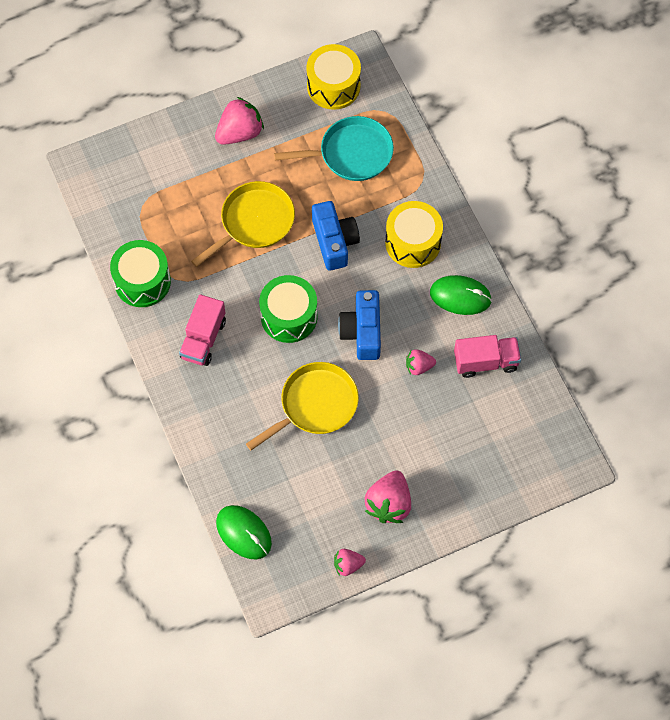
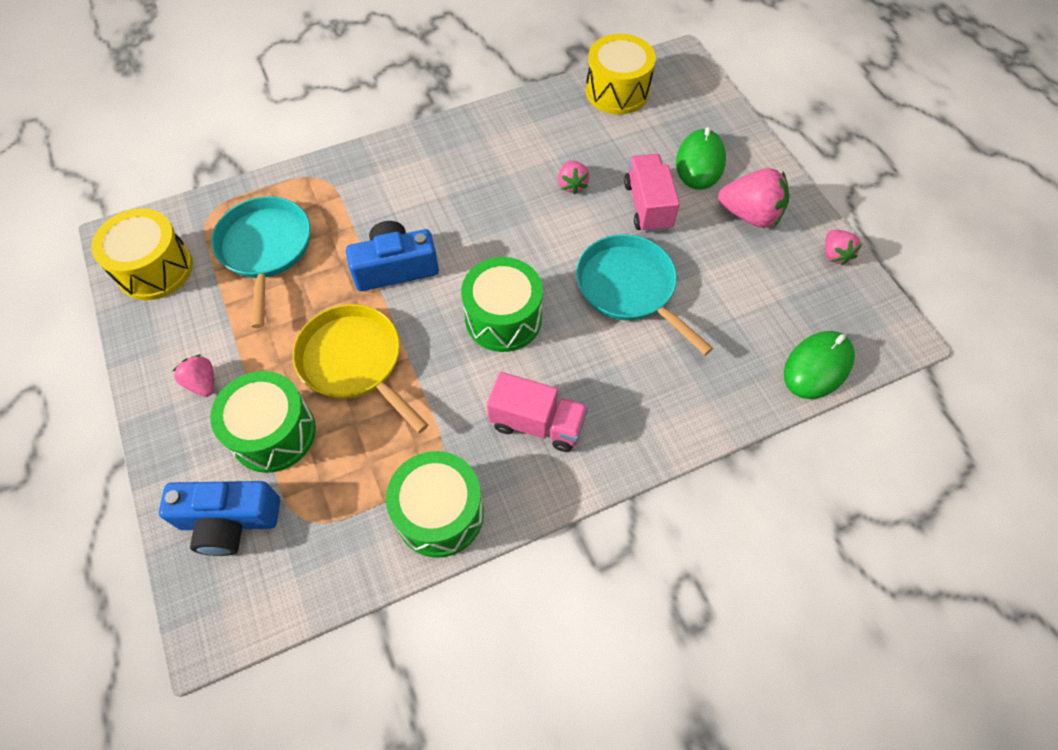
camera: 90 degrees left, 5 degrees down
pink strawberry [215,97,264,145] -> pink strawberry [173,354,214,397], size x0.57
yellow pan [246,362,359,450] -> turquoise pan [576,234,713,355]
blue camera [338,290,381,360] -> blue camera moved to [159,481,280,556]
yellow drum [385,201,443,268] -> yellow drum moved to [586,34,656,115]
green mouse [430,275,492,315] -> green mouse moved to [676,127,726,190]
pink truck [454,335,521,378] -> pink truck moved to [624,154,680,233]
none -> green drum [210,371,316,473]

